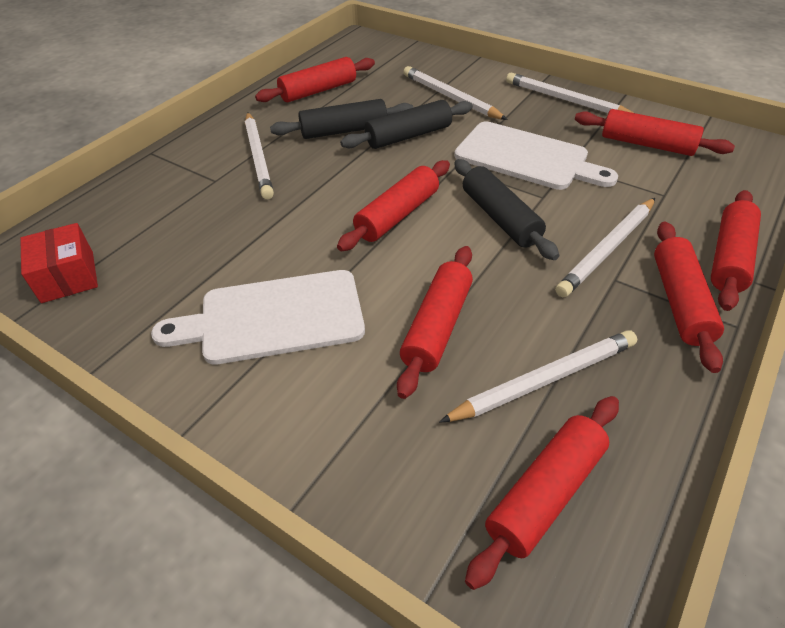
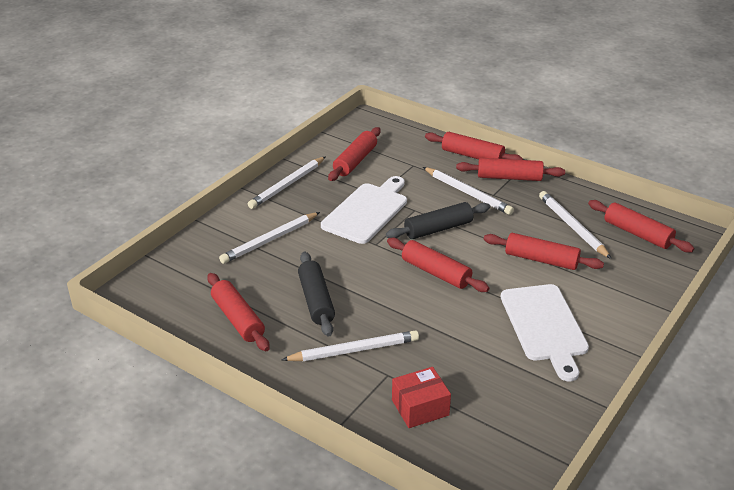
camera: 90 degrees left, 10 degrees down
red box [20,223,98,303] -> red box moved to [392,367,451,428]
black rolling pin [340,100,473,149] -> none

